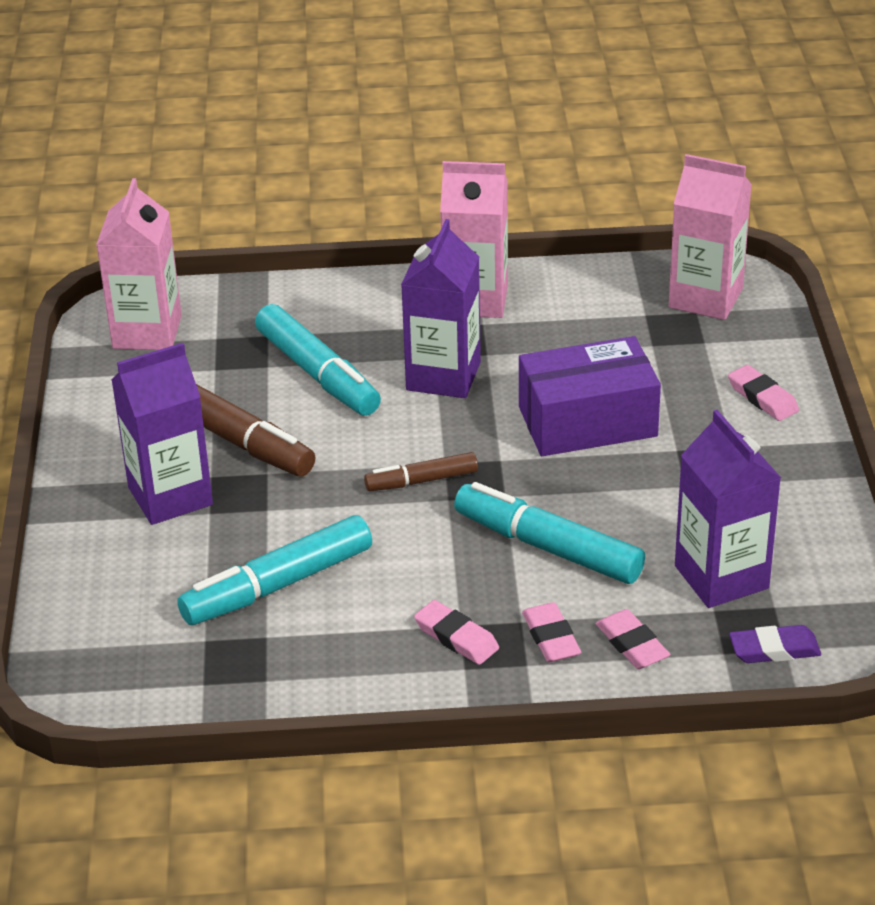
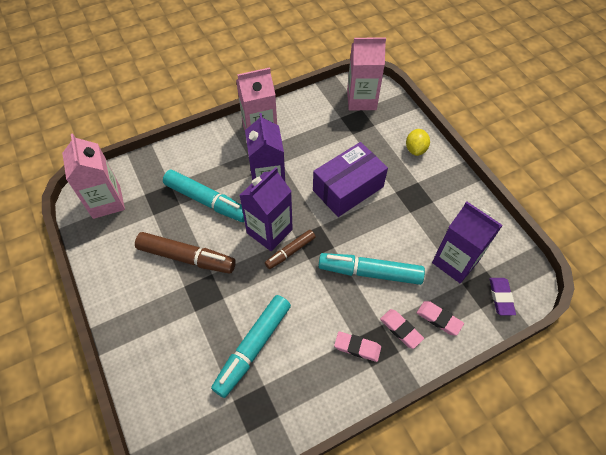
camera: 25 degrees left, 20 degrees up
purple carton [112,343,213,525] -> purple carton moved to [240,167,293,251]
pink eraser [728,365,799,421] -> yellow lemon [406,129,430,156]
purple eraser [729,625,821,663] -> purple eraser turned 60 degrees counterclockwise [489,278,516,315]

